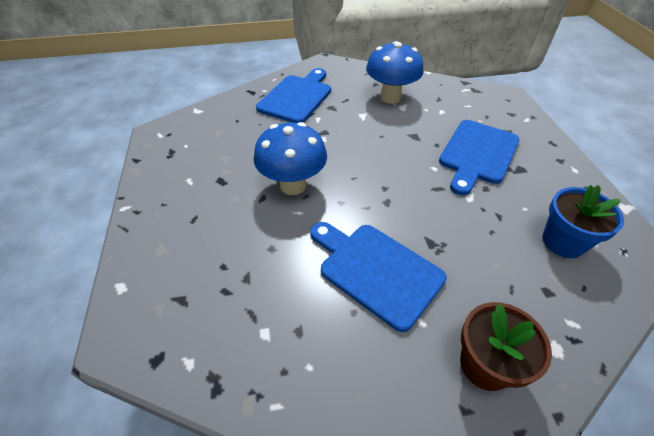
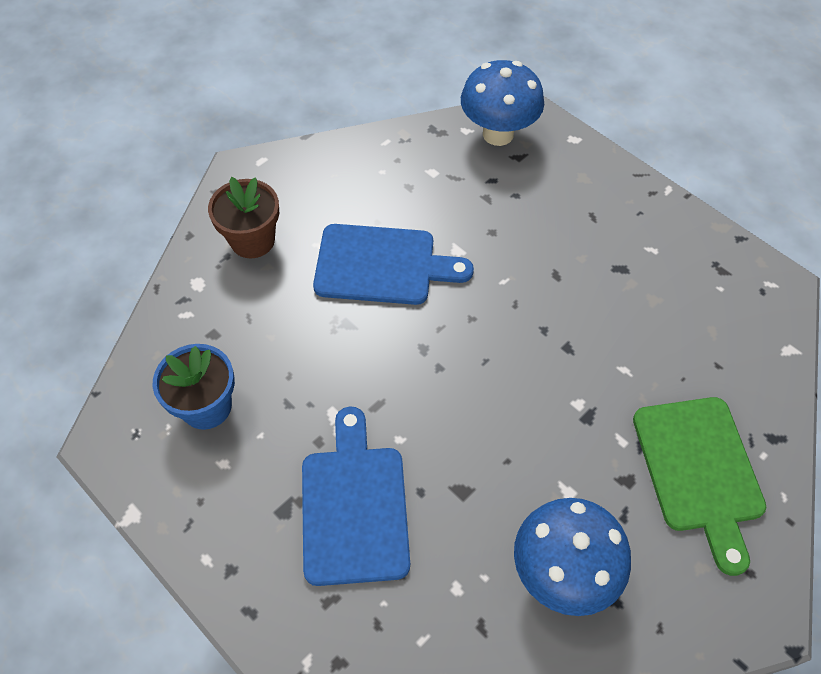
camera: 145 degrees right, 10 degrees up
blue mushroom [254,122,327,195] -> blue mushroom moved to [461,60,544,146]
blue cutting board [256,68,331,123] -> green cutting board [633,397,766,576]

